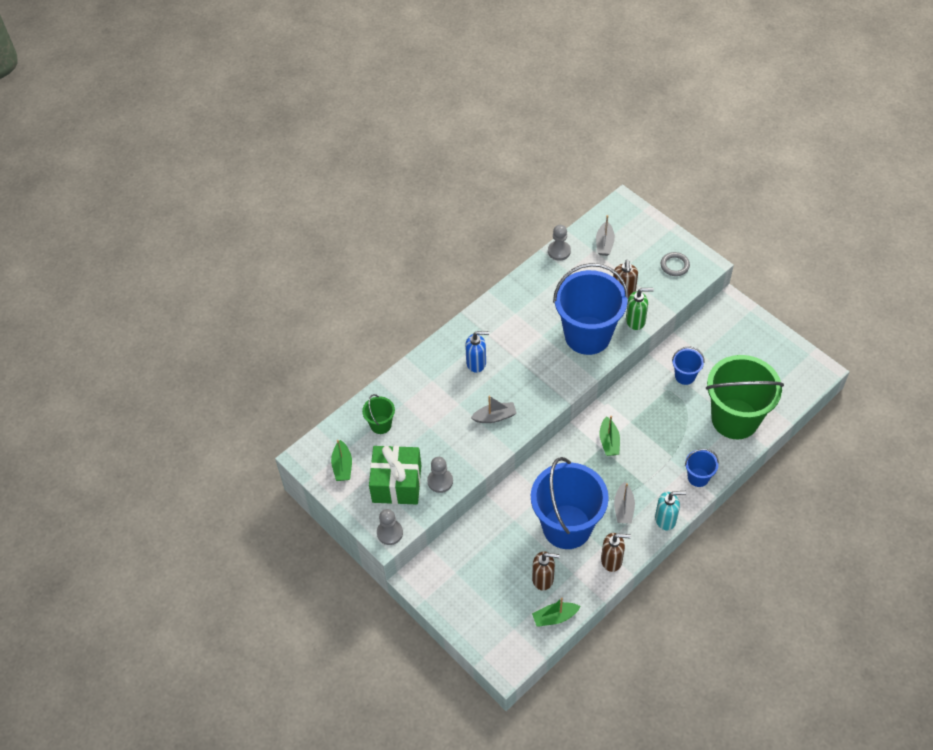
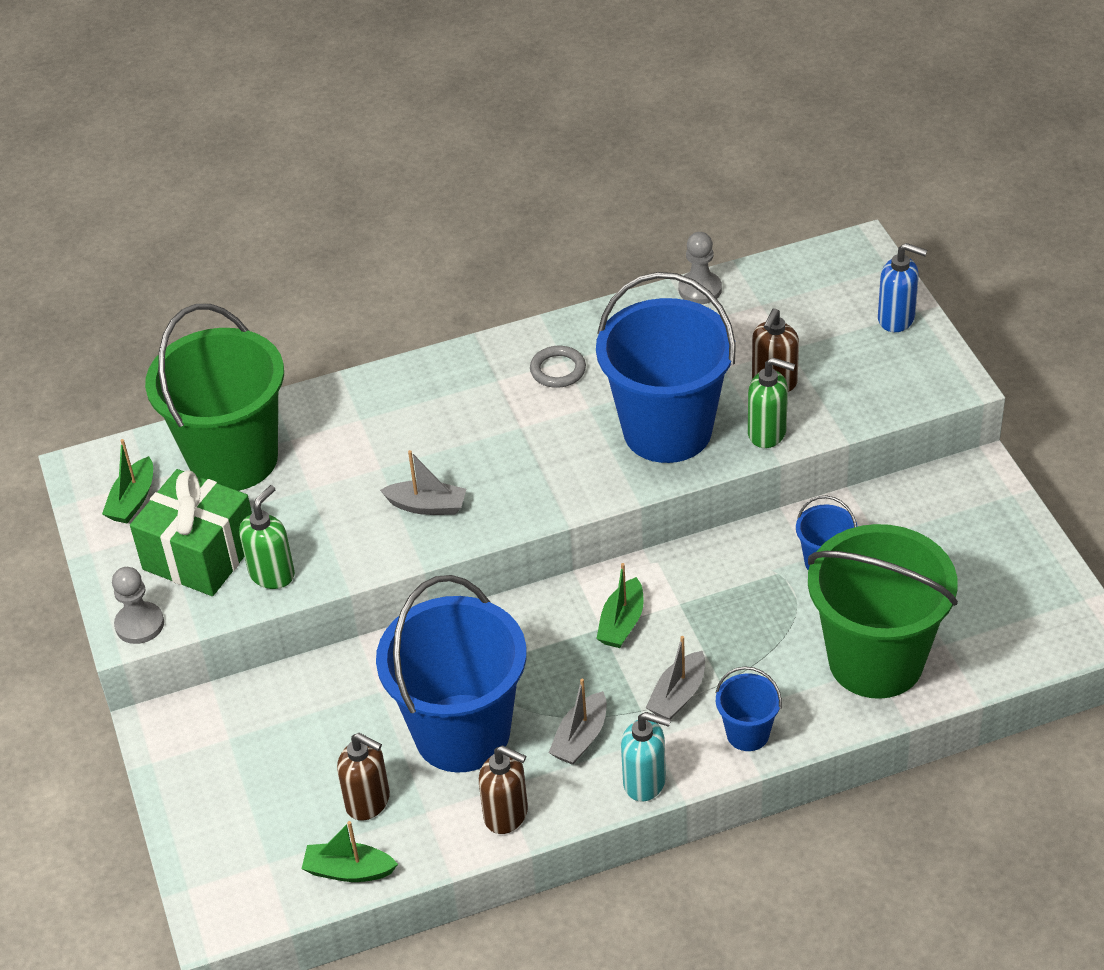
camera: 25 degrees right, 10 degrees down
green bucket [362,394,395,434] -> green bucket [145,304,284,491], size x2.27
grey pawn [427,457,453,493] -> green soap dispenser [239,485,295,589]
blue soap dispenser [465,331,489,373] -> blue soap dispenser moved to [878,243,927,332]
grey boat [596,215,615,256] -> grey boat moved to [646,636,705,719]
grey ring [661,252,690,276] -> grey ring moved to [530,346,586,388]

